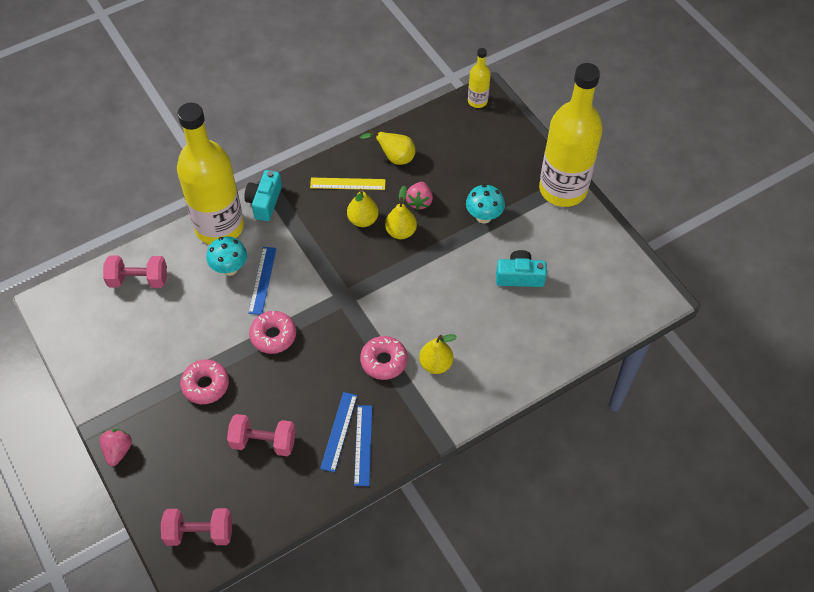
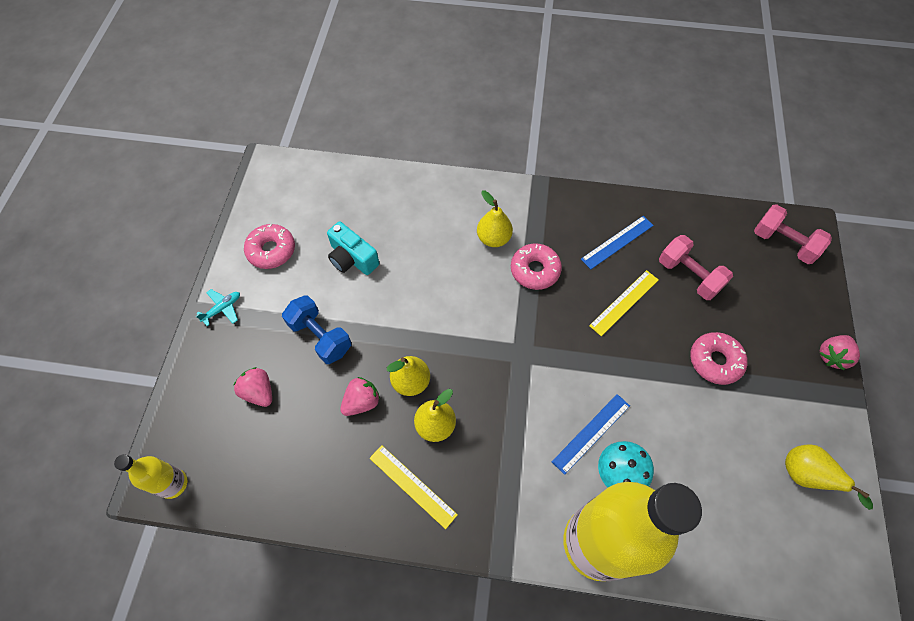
camera: 140 degrees left, 5 degrees up
pink dumbbell [103,255,167,288] -> none
turquoise camera [244,170,282,221] -> none
pink donut [249,311,296,354] -> pink donut moved to [244,224,295,269]
blue ruler [354,405,372,486] -> none
yellow pear [360,130,415,165] -> yellow pear moved to [785,444,873,510]
turquoise mushroom [466,184,505,224] -> blue dumbbell [282,295,351,364]
yellow bottle [539,63,603,207] -> turquoise plane [196,289,240,326]
none -> pink strawberry [233,367,272,407]
none -> yellow ruler [589,270,659,336]

